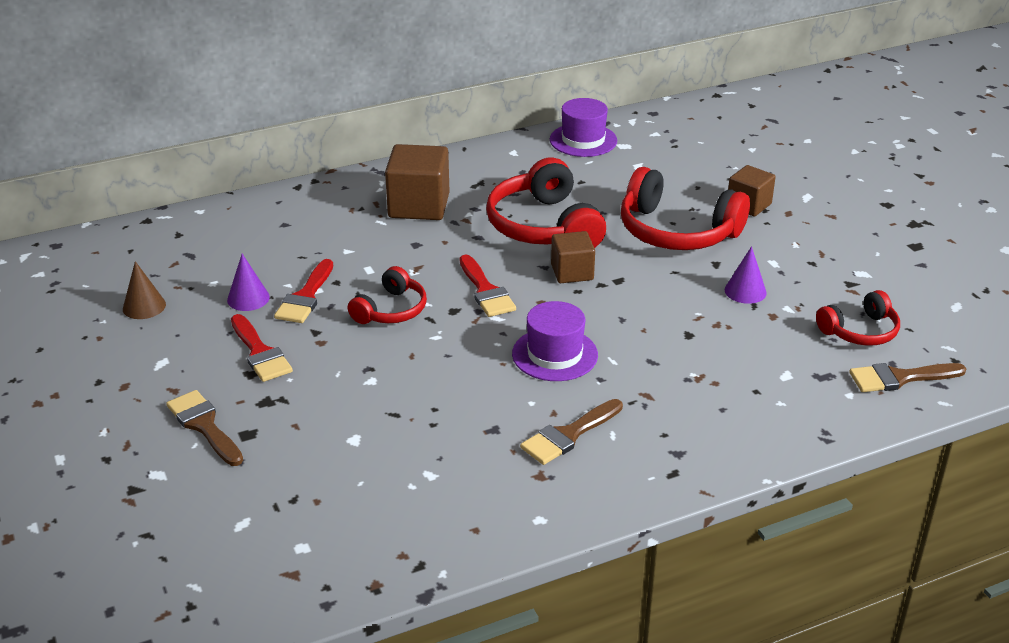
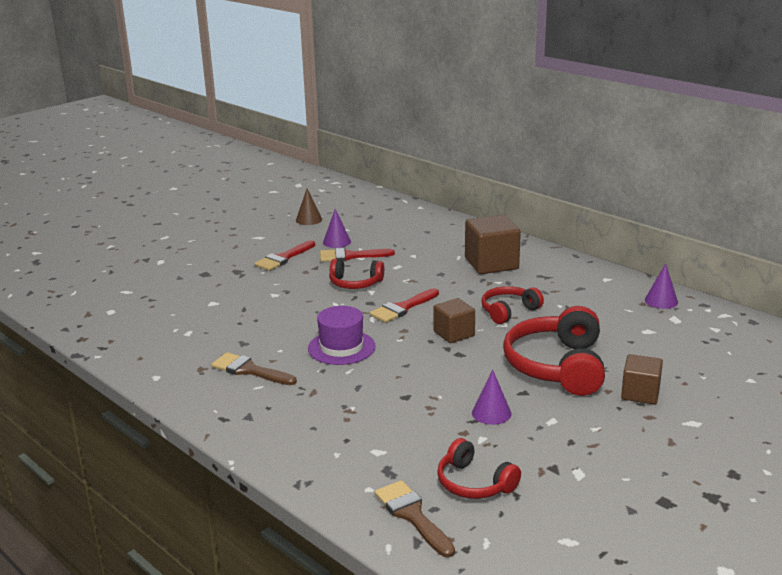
camera: 70 degrees right, 10 degrees down
brown brush [166,390,243,466] -> none
red headphones [486,157,606,248] -> red headphones [481,286,544,324], size x0.57
purple hat [550,98,617,157] -> purple cone [645,263,678,309]

